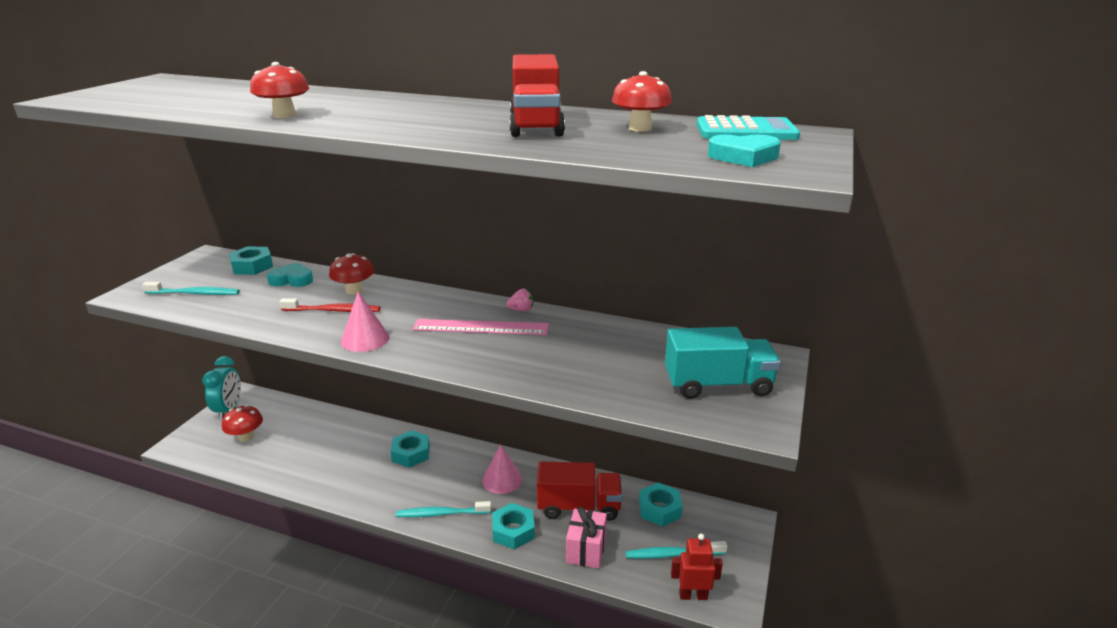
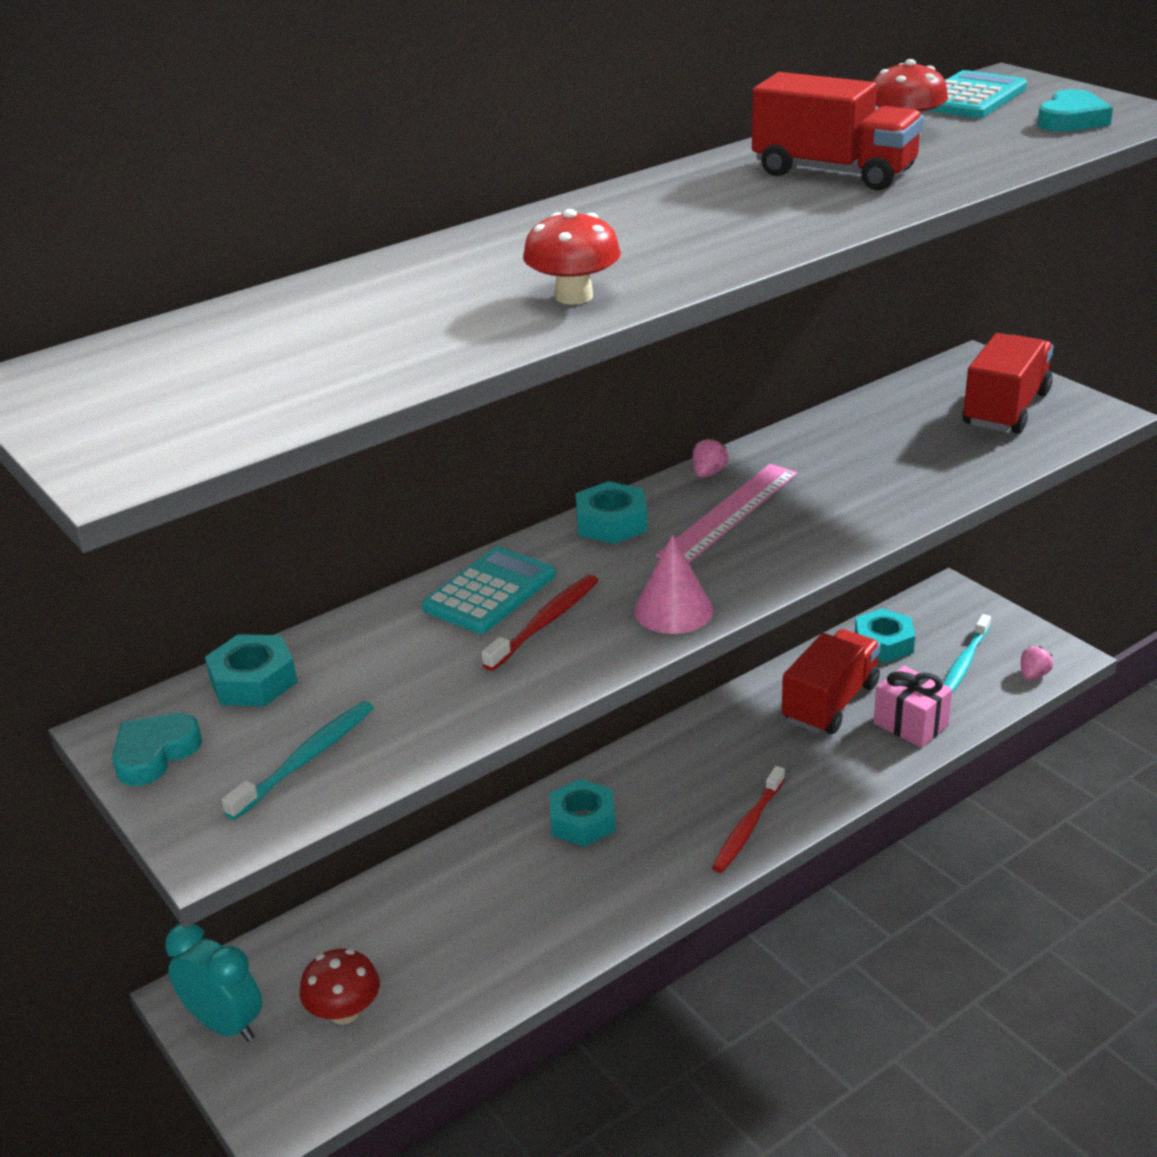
camera: 55 degrees left, 5 degrees up
turquoise heart [266,262,313,287] -> turquoise heart moved to [112,713,202,786]
red mushroom [329,253,374,295] -> turquoise calculator [422,547,556,634]
turquoise toothbrush [396,501,491,517] -> red toothbrush [712,766,785,873]
pink cone [482,444,522,494] -> none
turquoise nut [492,503,535,549] -> turquoise nut moved to [576,481,647,544]
turquoise truck [665,327,781,399] -> red truck [963,333,1053,434]
red robot [671,534,723,600] -> pink strawberry [1021,646,1053,680]

